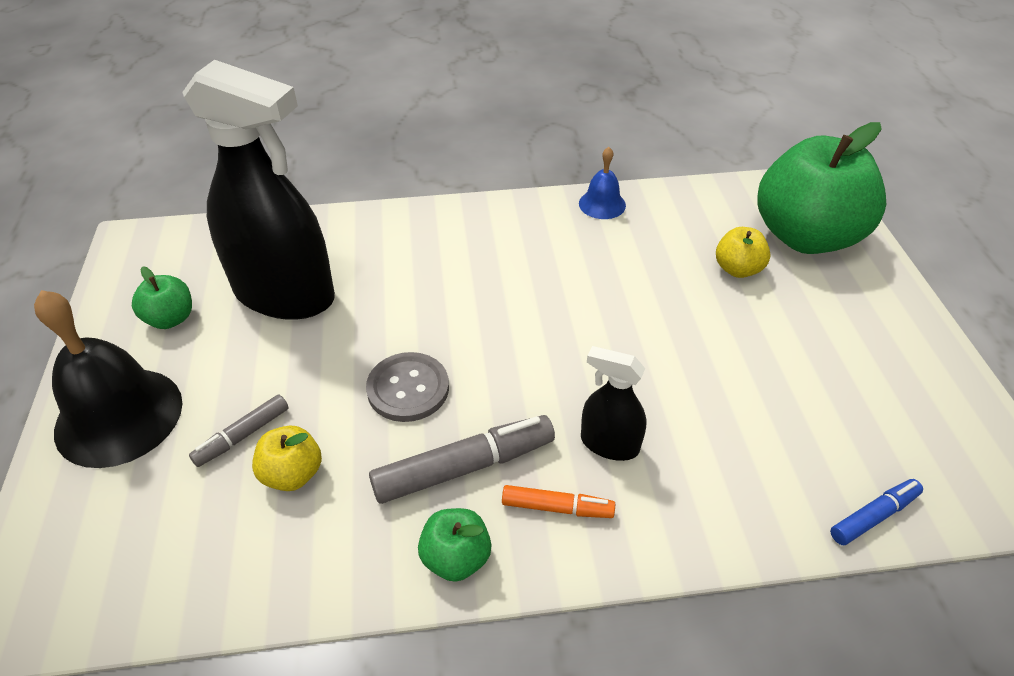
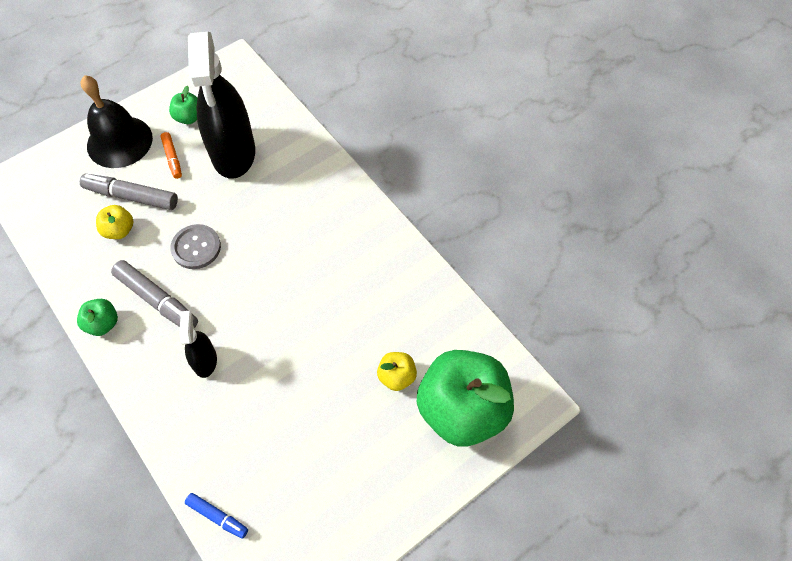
camera: 60 degrees right, 15 degrees up
grey marker [189,394,289,467] -> grey marker [80,174,178,210], size x1.74
orange marker [502,485,615,518] -> orange marker moved to [161,132,182,179]
blue bell [579,147,626,219] -> none

